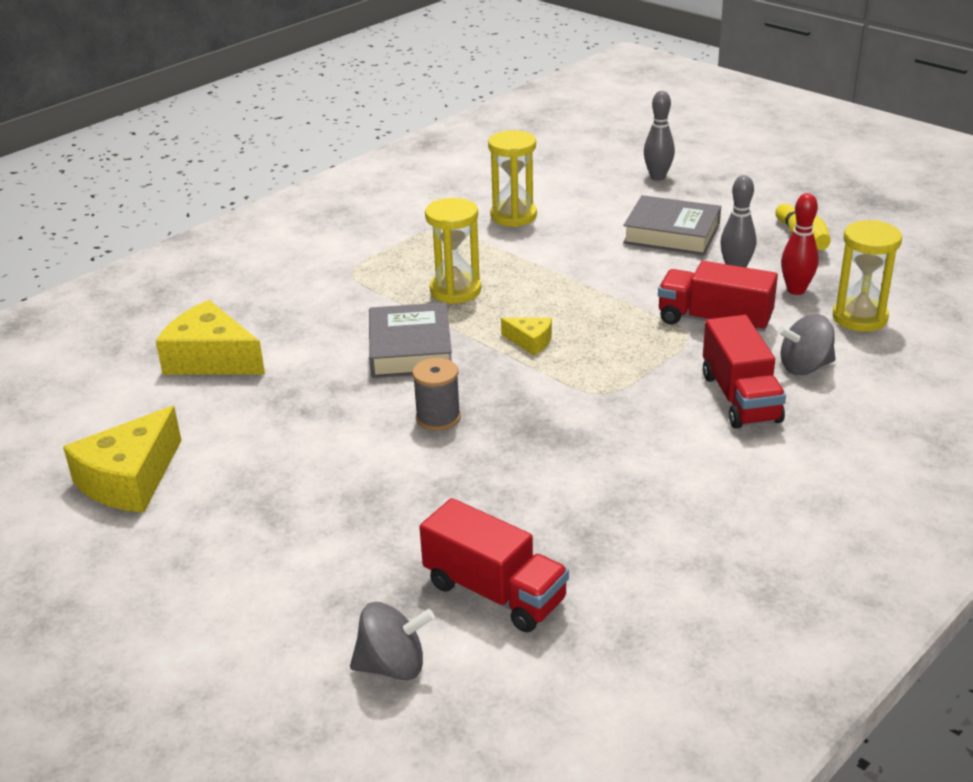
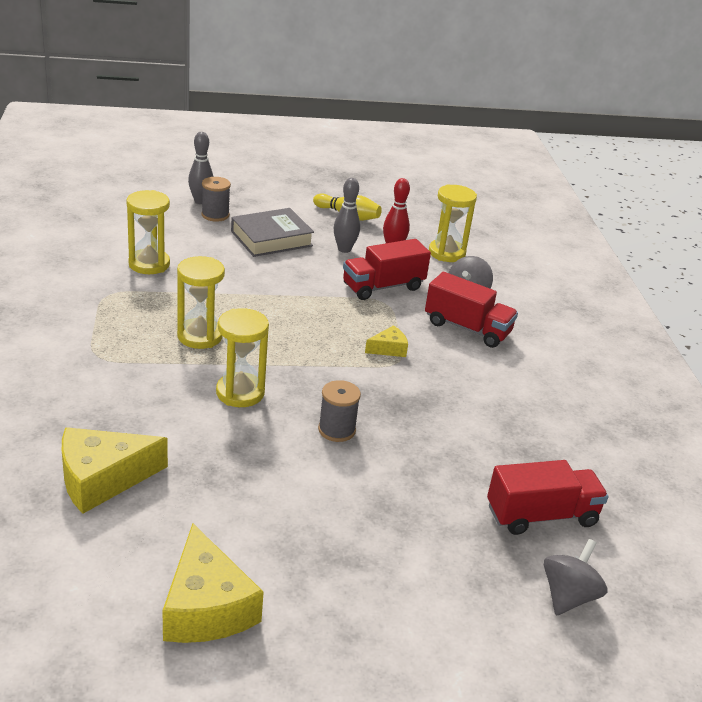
camera: 55 degrees left, 0 degrees up
grey book [369,302,452,378] -> yellow hourglass [216,308,269,407]
yellow cheese [501,318,552,355] -> yellow cheese moved to [365,325,408,357]
none -> grey spool [201,177,231,222]

